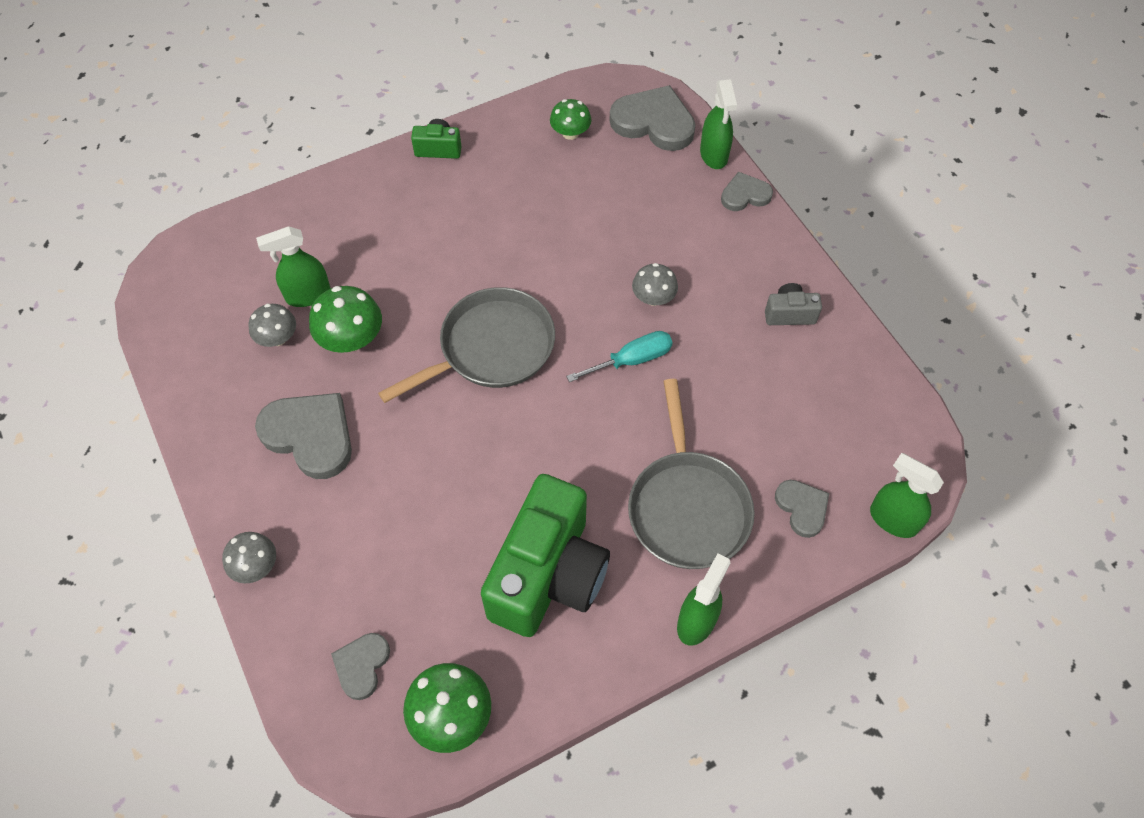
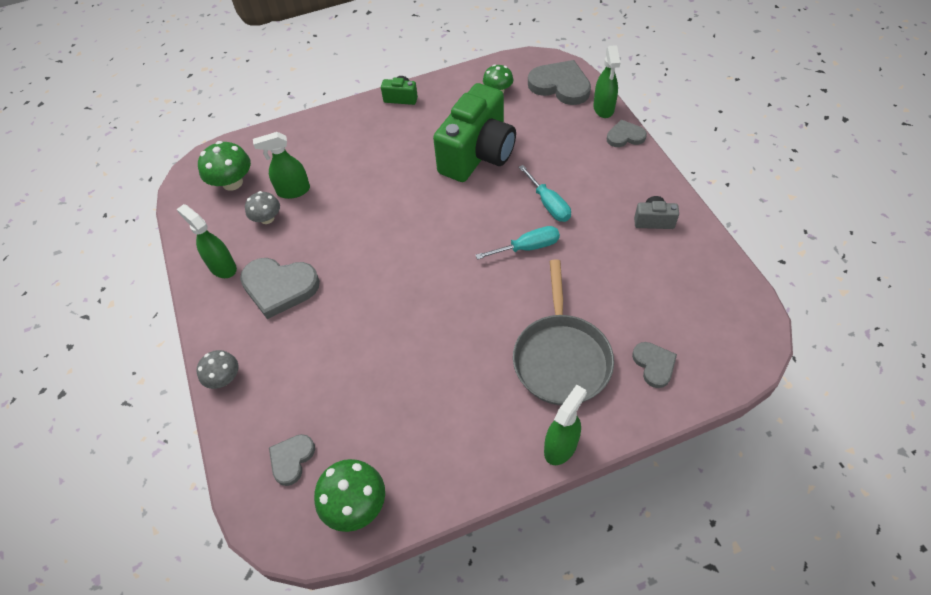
camera: 10 degrees right, 5 degrees down
grey heart [255,393,352,479] -> grey heart turned 150 degrees clockwise [240,258,320,319]
green mushroom [309,286,382,353] -> green mushroom moved to [198,141,251,191]
grey pan [378,287,555,403] -> none
green camera [481,474,610,637] -> green camera moved to [433,83,516,182]
grey mushroom [632,263,678,306] -> turquoise screwdriver [519,165,571,222]
green spray bottle [870,453,944,538] -> green spray bottle moved to [177,204,237,278]

